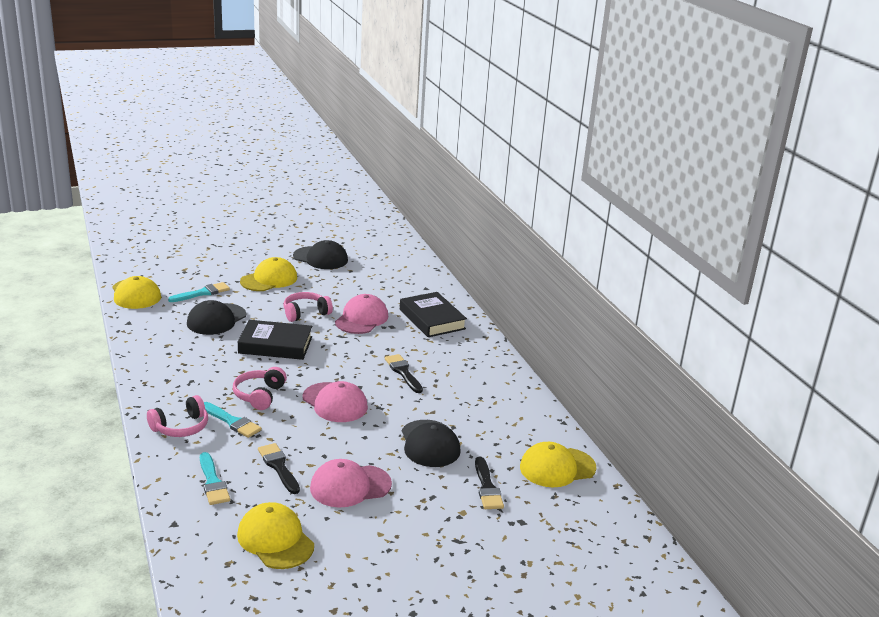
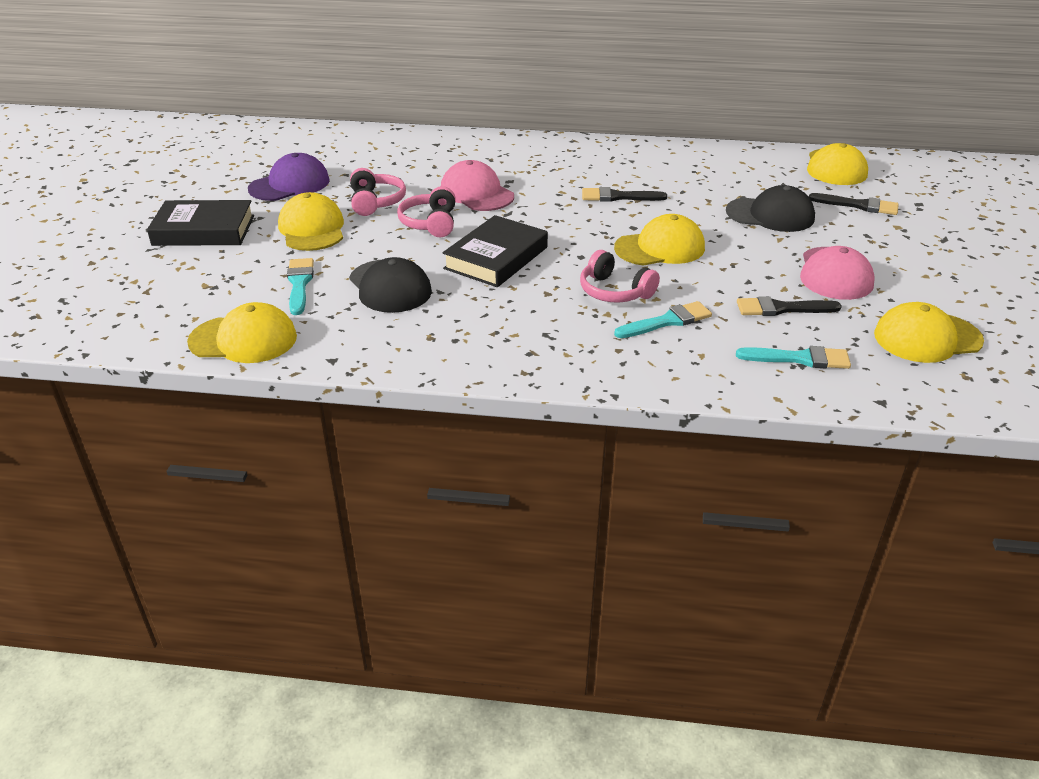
camera: 60 degrees left, 10 degrees up
pink headphones [147,395,208,437] -> pink headphones moved to [350,168,406,216]
black cap [293,240,348,269] -> purple cap [248,153,330,201]
pink cap [302,381,368,422] -> yellow cap [614,214,705,265]
black book [400,292,467,337] -> black book moved to [147,200,254,246]

